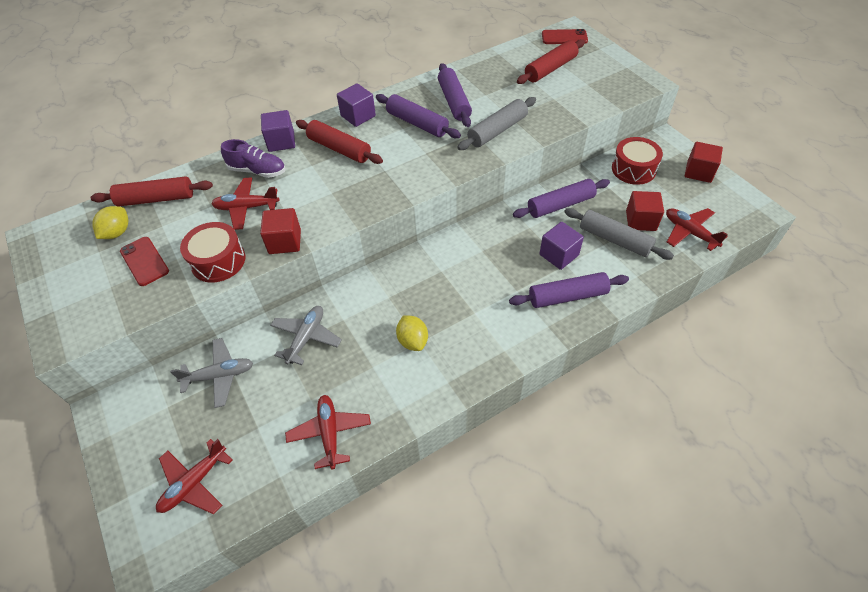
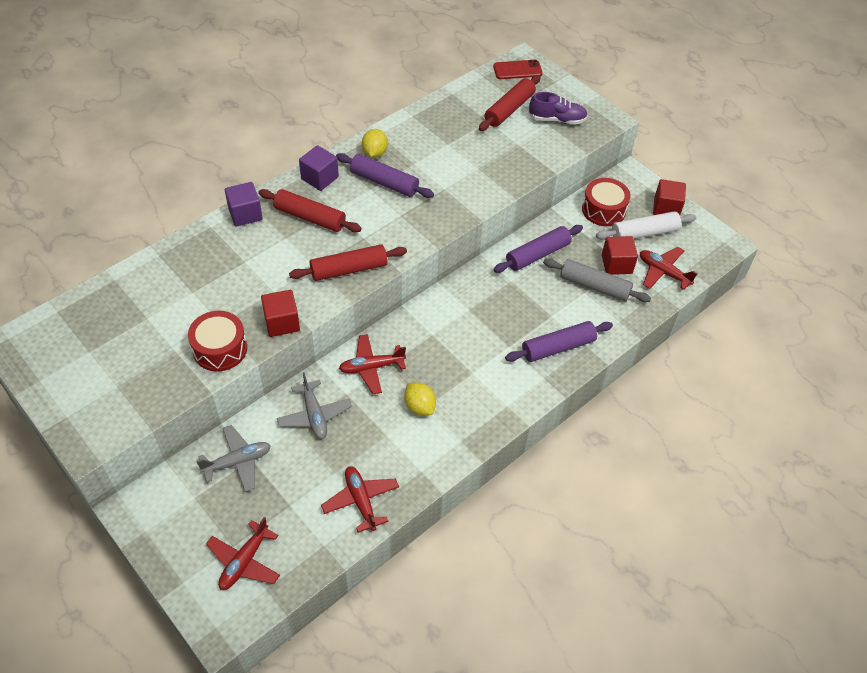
camera: 15 degrees left, 0 degrees up
red rolling pin [91,176,213,207] -> red rolling pin moved to [289,244,407,281]
yellow lemon [92,206,128,239] -> yellow lemon moved to [362,129,388,158]
red phone [120,237,169,286] -> none
red plane [211,177,279,230] -> red plane moved to [339,334,406,394]
purple shoe [221,139,285,178] -> purple shoe moved to [528,92,588,124]
grey plane [270,306,342,365] -> grey plane turned 150 degrees clockwise [277,372,352,439]
purple rolling pin [438,63,472,127] -> none
grey rolling pin [457,97,536,150] -> none
purple cube [539,222,584,270] -> none
none -> white rolling pin [596,211,696,240]

